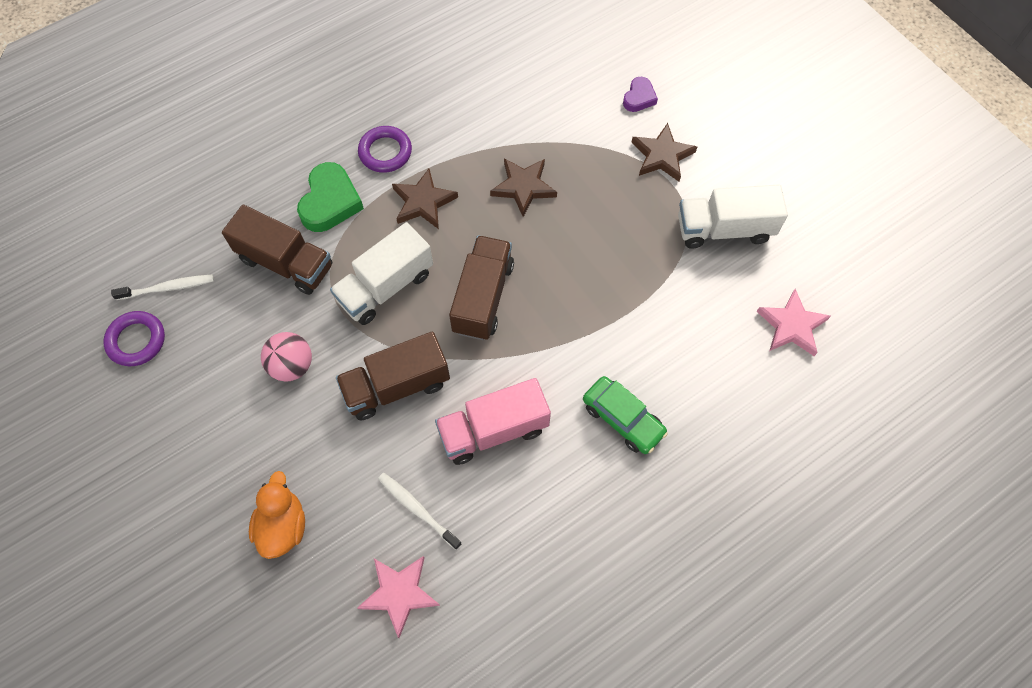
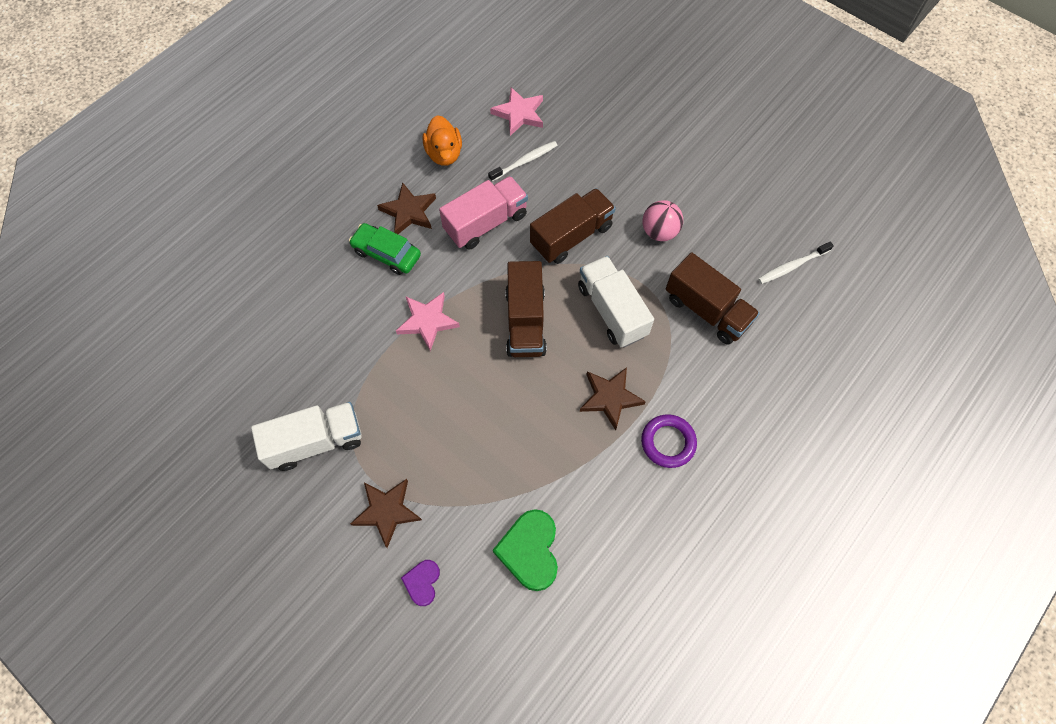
camera: 165 degrees right, 0 degrees up
purple ring [103,311,165,366] -> none
brown truck [222,205,332,295] -> brown truck turned 150 degrees counterclockwise [666,252,760,345]
orange duck [249,471,305,559] -> orange duck moved to [422,115,462,166]
green heart [297,162,364,232] -> green heart moved to [493,509,558,591]
white truck [330,222,433,325] -> white truck turned 60 degrees counterclockwise [578,256,654,347]
white toothbrush [378,473,462,550] -> white toothbrush turned 60 degrees counterclockwise [488,141,558,182]
brown star [490,158,557,217] -> brown star moved to [377,182,436,234]
pink star [757,289,831,356] -> pink star moved to [396,292,460,351]

